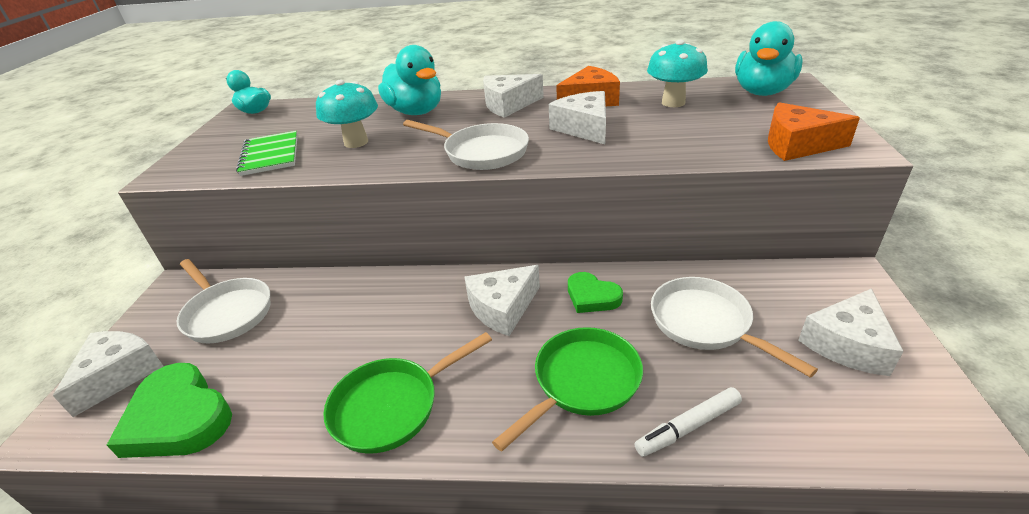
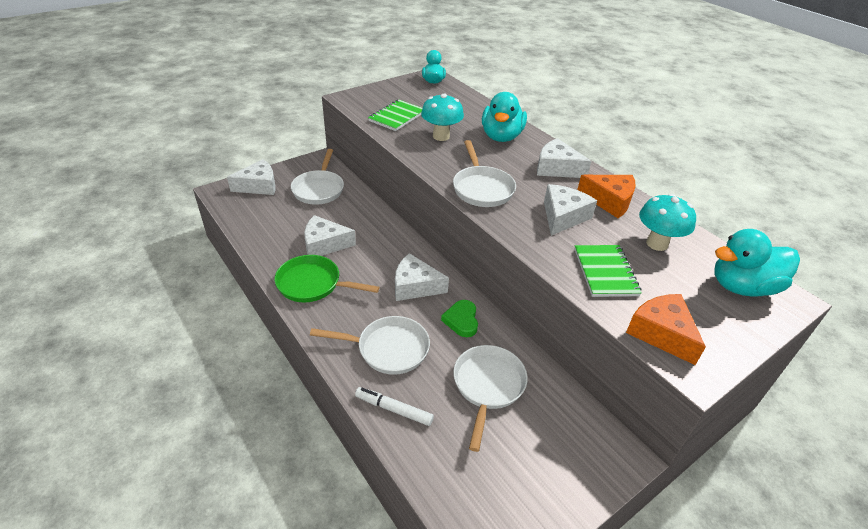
camera: 45 degrees right, 5 degrees up
green heart [107,363,232,458] -> none
green pan [492,327,643,452] -> white pan [310,316,430,375]
white cheese [798,288,904,376] -> white cheese moved to [304,215,356,256]
none -> green notebook [574,245,642,297]

